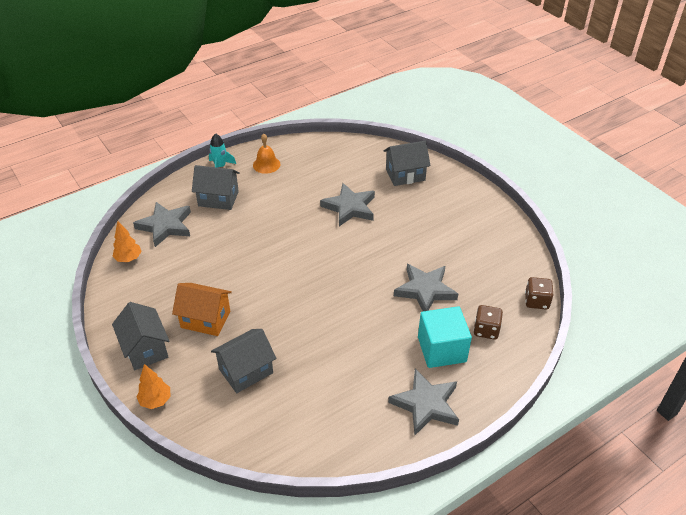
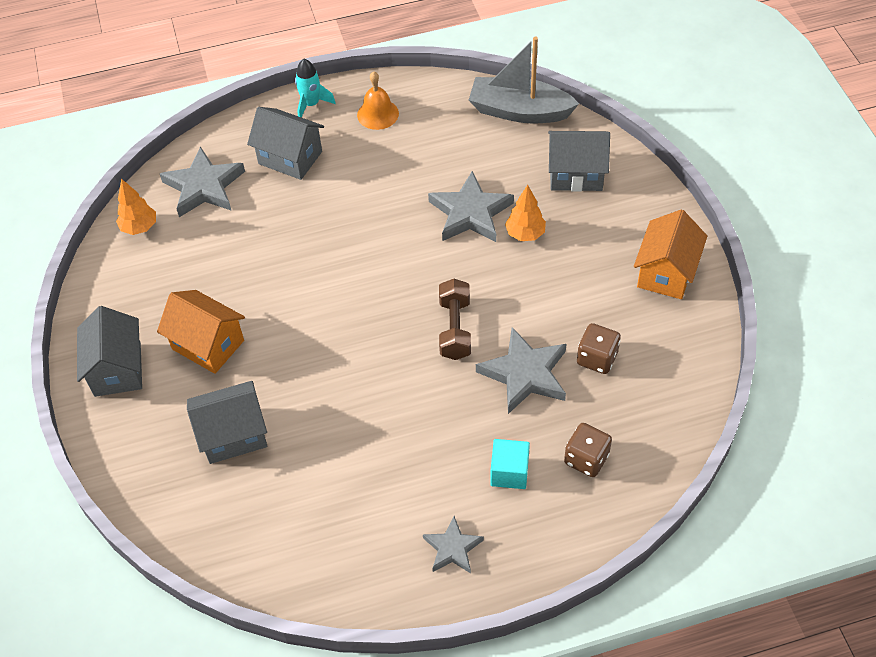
camera: 20 degrees right, 10 degrees up
orange tree [137,364,171,409] -> orange tree moved to [505,185,546,241]
grey star [388,369,459,435] -> grey star [423,516,484,573], size x0.59
turquoise cube [418,306,472,368] -> turquoise cube [490,439,530,489], size x0.60
brown dice [525,277,553,309] -> brown dice moved to [577,323,621,374]
none -> brown dumbbell [439,279,471,360]
none -> grey boat [469,37,579,123]
none -> orange house [634,210,707,299]

